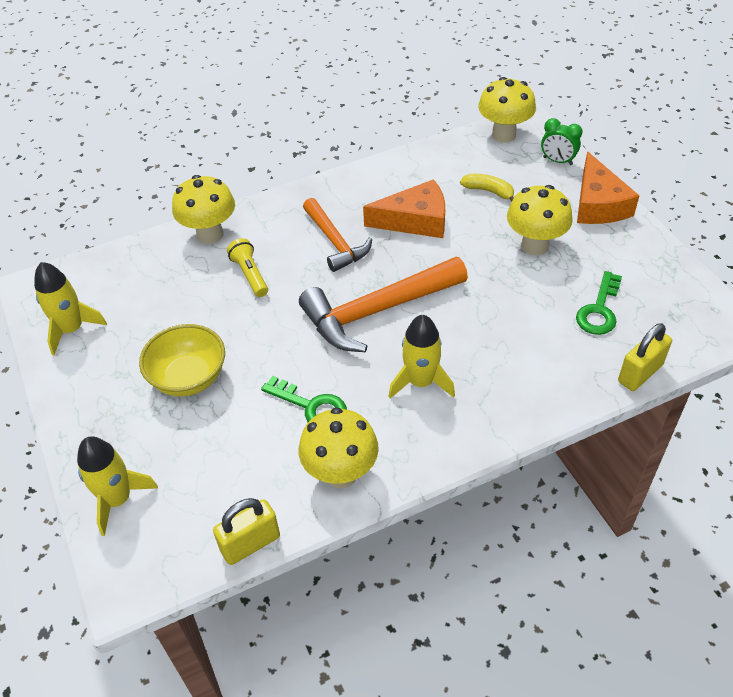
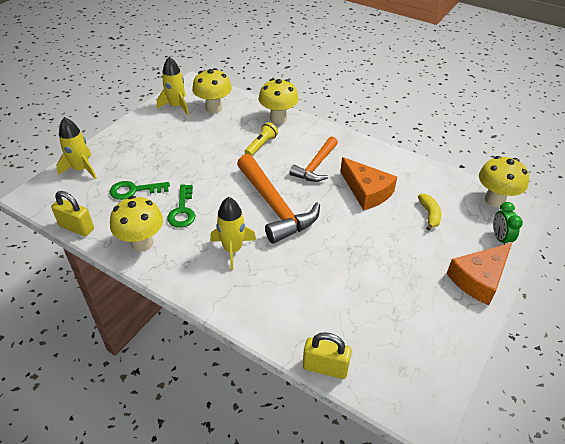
camera: 55 degrees right, 5 degrees down
yellow bowl [139,324,225,397] -> none
orange hammer [299,257,468,352] -> orange hammer turned 150 degrees counterclockwise [237,154,320,244]
yellow mushroom [507,185,573,255] -> yellow mushroom moved to [192,68,232,113]
green key [576,271,622,335] -> green key moved to [110,181,170,200]

